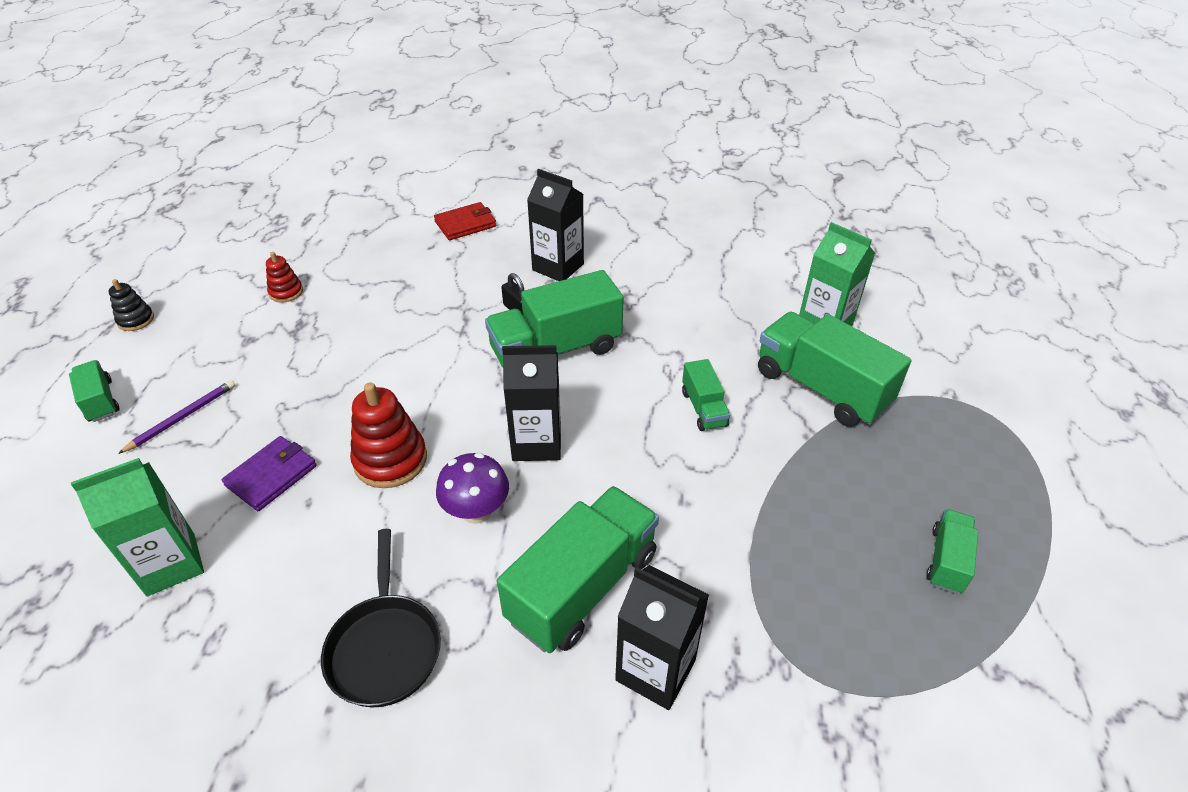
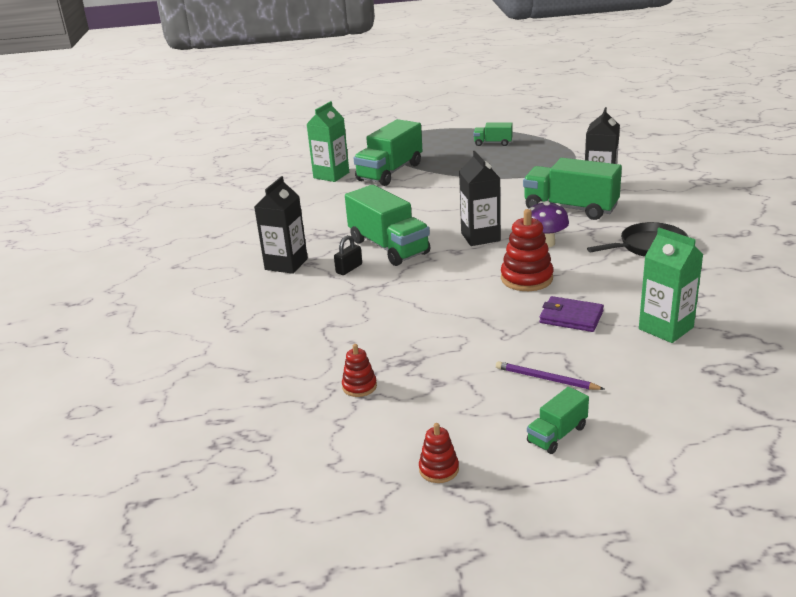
camera: 100 degrees left, 15 degrees down
black stacking toy [109,279,154,331] -> red stacking toy [419,423,459,483]
red wallet [434,202,497,240] -> none
green truck [682,359,730,431] -> none

